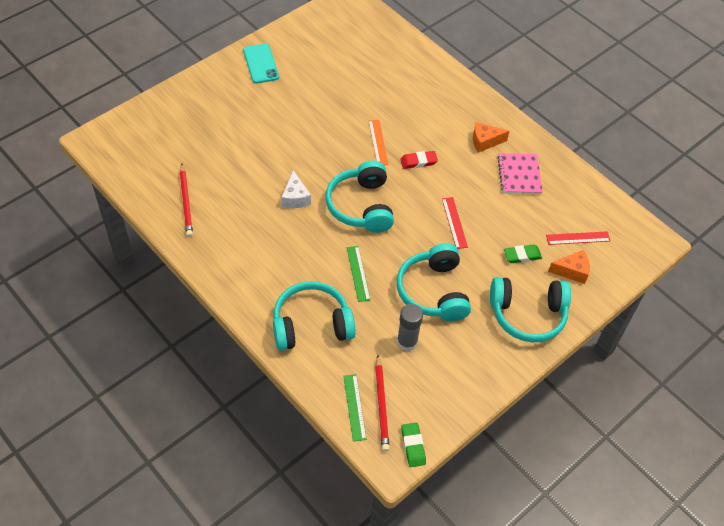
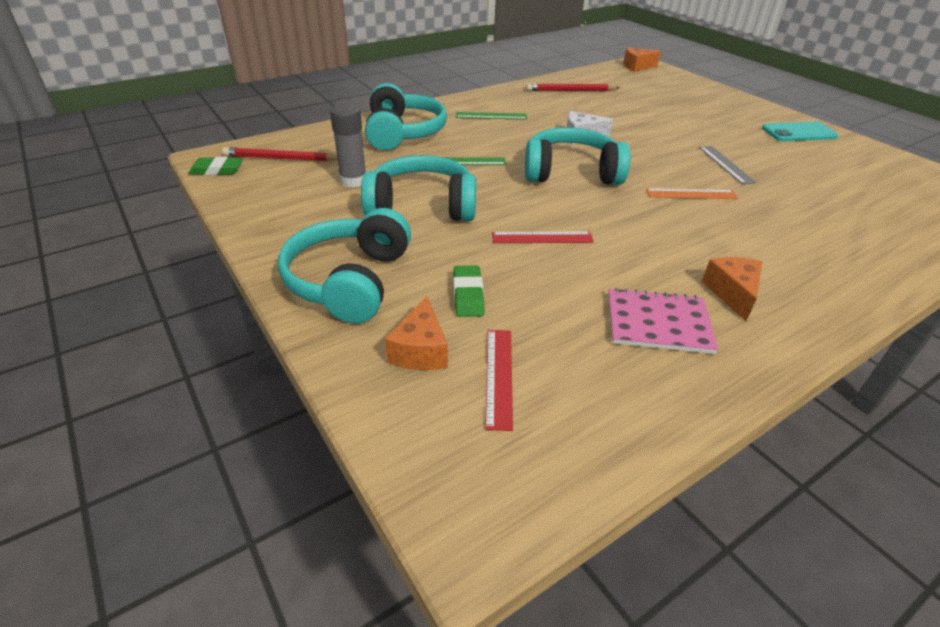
camera: 100 degrees right, 15 degrees down
green ruler [344,374,367,441] -> green ruler moved to [456,112,527,120]
red eraser [400,151,438,169] -> none
none -> orange cheese [624,48,661,72]
none -> grey ruler [699,146,756,184]

